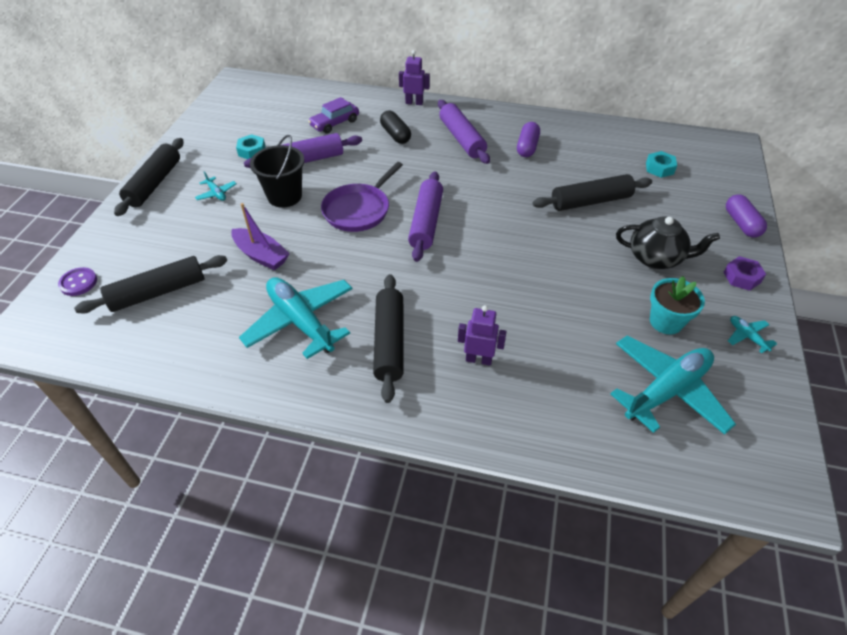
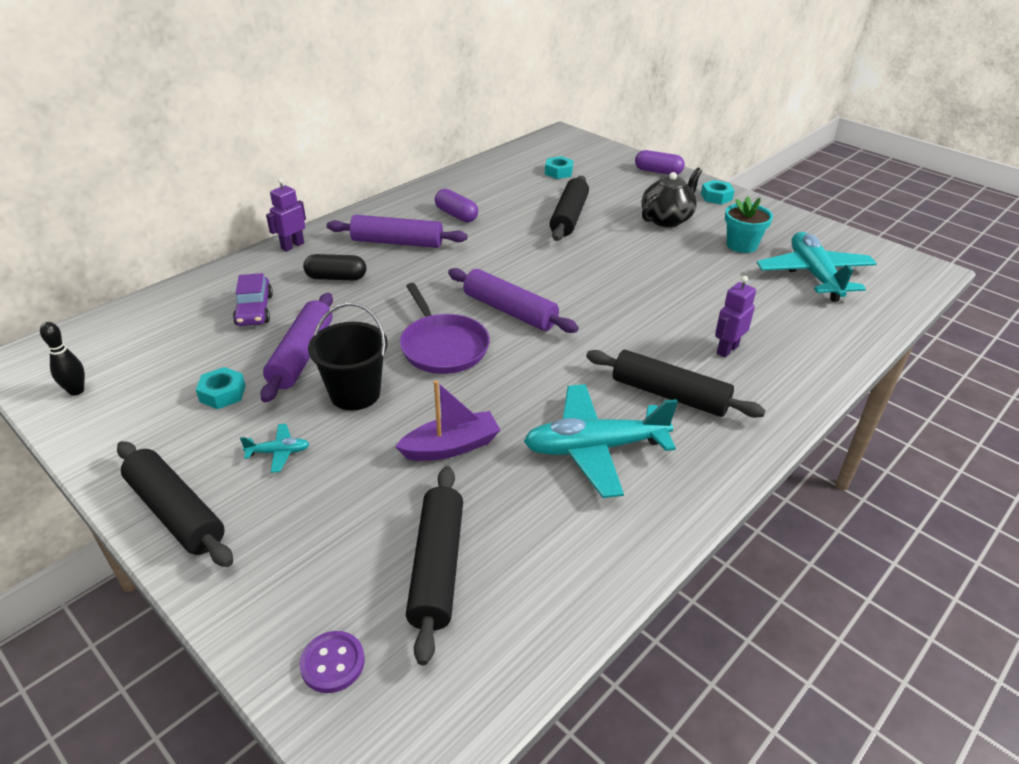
camera: 60 degrees left, 10 degrees down
purple nut [723,256,766,291] -> turquoise nut [701,180,735,204]
turquoise plane [728,316,777,353] -> none
none -> black bowling pin [40,322,85,396]

